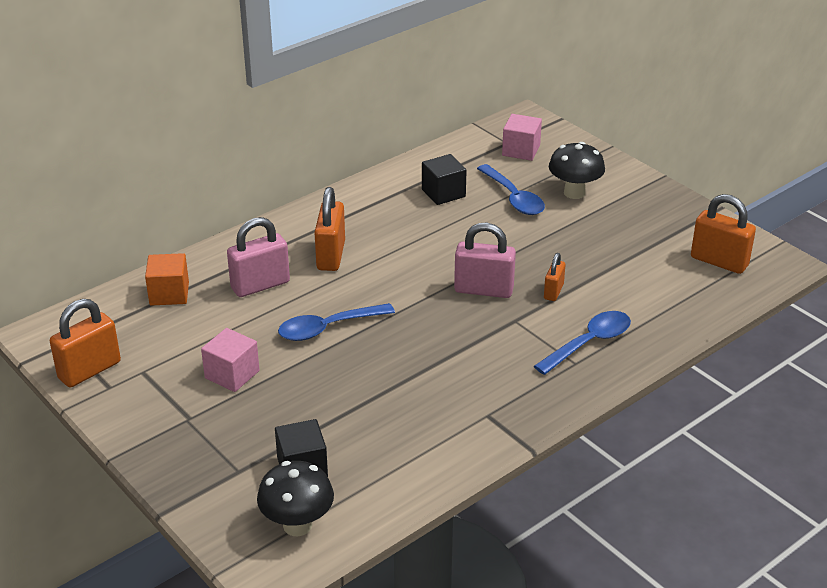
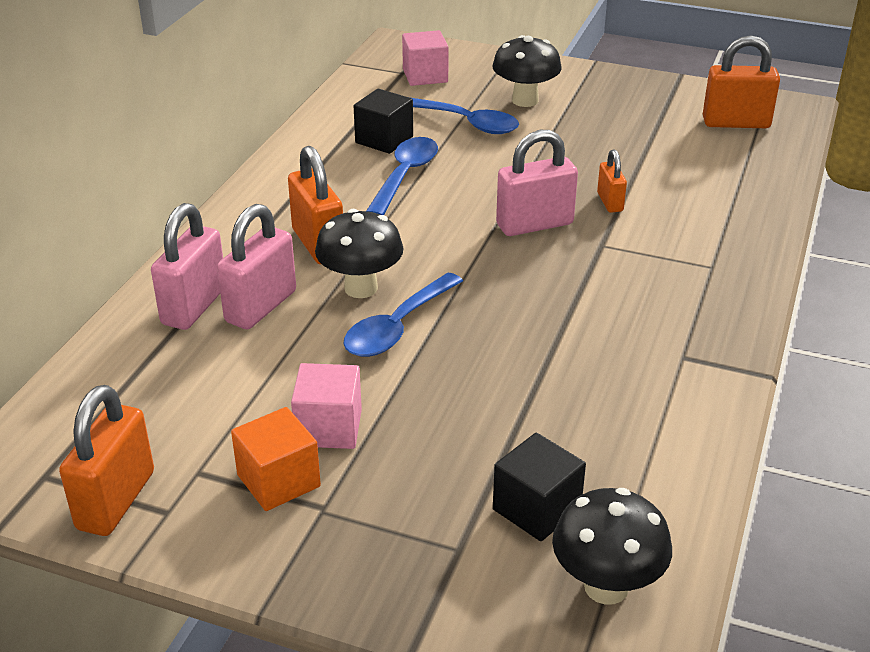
camera: 30 degrees left, 0 degrees up
orange cube [145,253,189,305] -> orange cube moved to [231,407,321,511]
blue spoon [534,311,631,375] -> blue spoon moved to [366,137,438,215]
none -> pink padlock [151,203,223,330]
none -> black mushroom [315,209,403,298]

